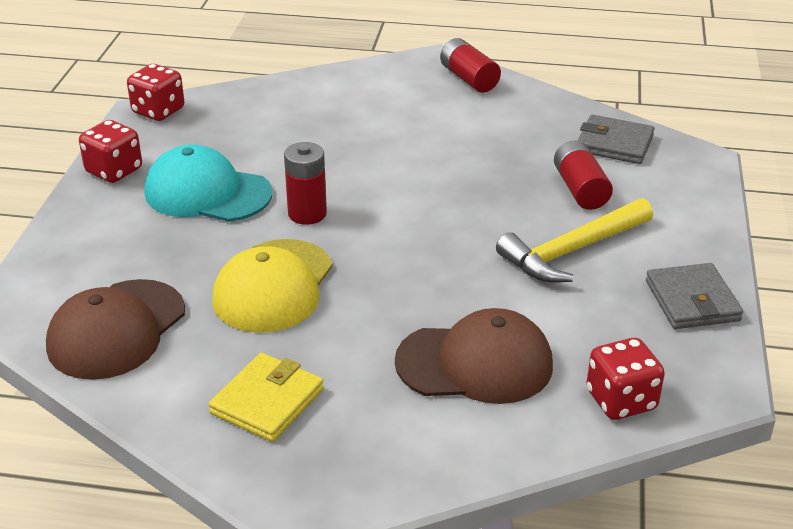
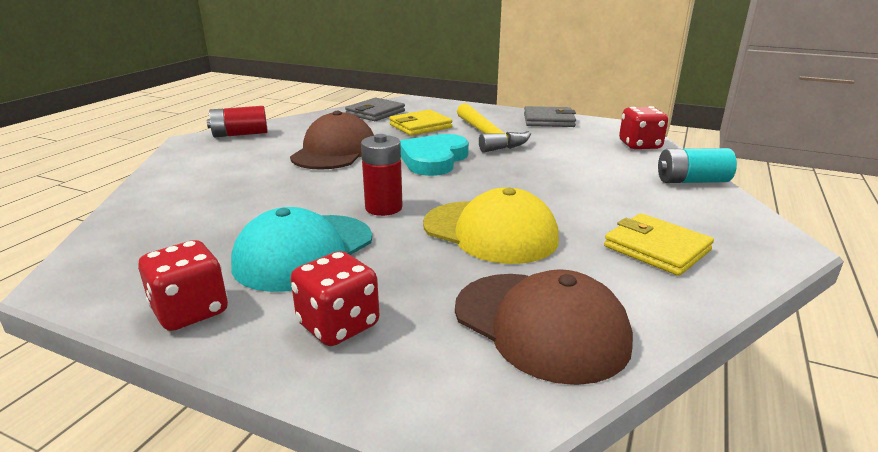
camera: 75 degrees left, 10 degrees down
red dice [127,64,184,121] -> red dice moved to [290,251,379,346]
brown cap [395,308,553,404] -> brown cap moved to [290,111,374,170]
red battery [554,140,613,210] -> yellow wallet [389,109,452,136]
none -> turquoise heart [400,134,469,176]
none -> turquoise battery [658,148,737,183]

